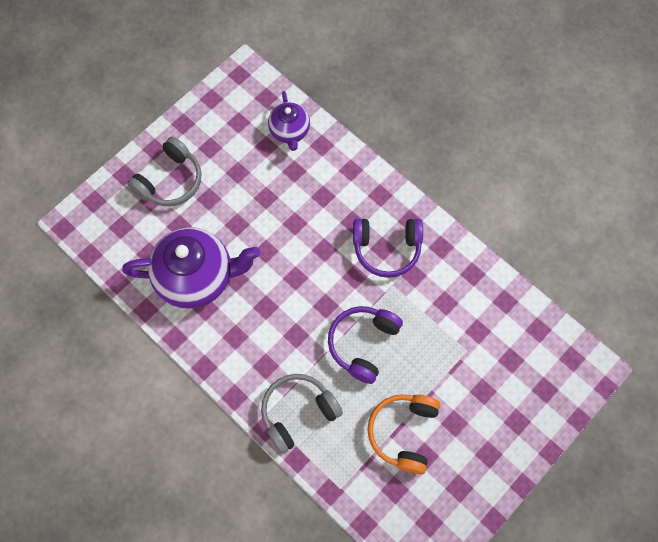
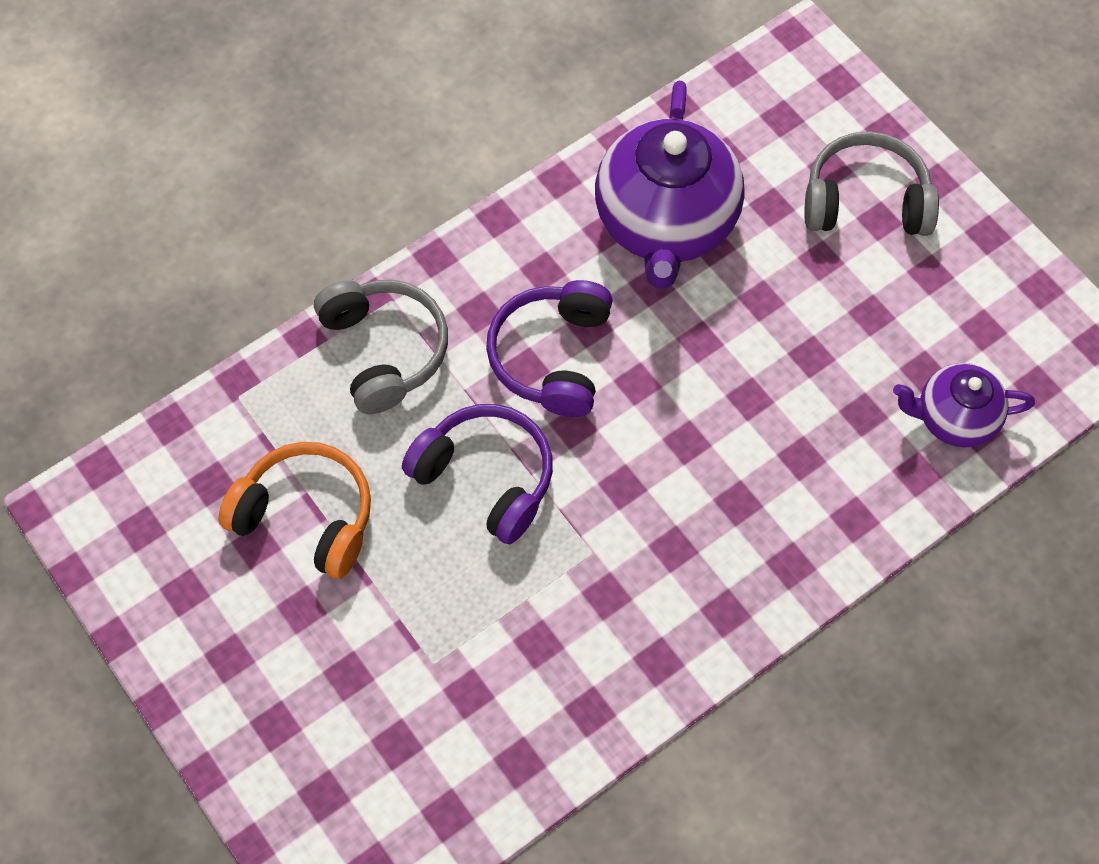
camera: 100 degrees right, 5 degrees down
grey headphones [127,137,201,206] -> grey headphones turned 135 degrees clockwise [804,131,939,236]
purple headphones [353,219,423,278] -> purple headphones moved to [486,280,613,417]

